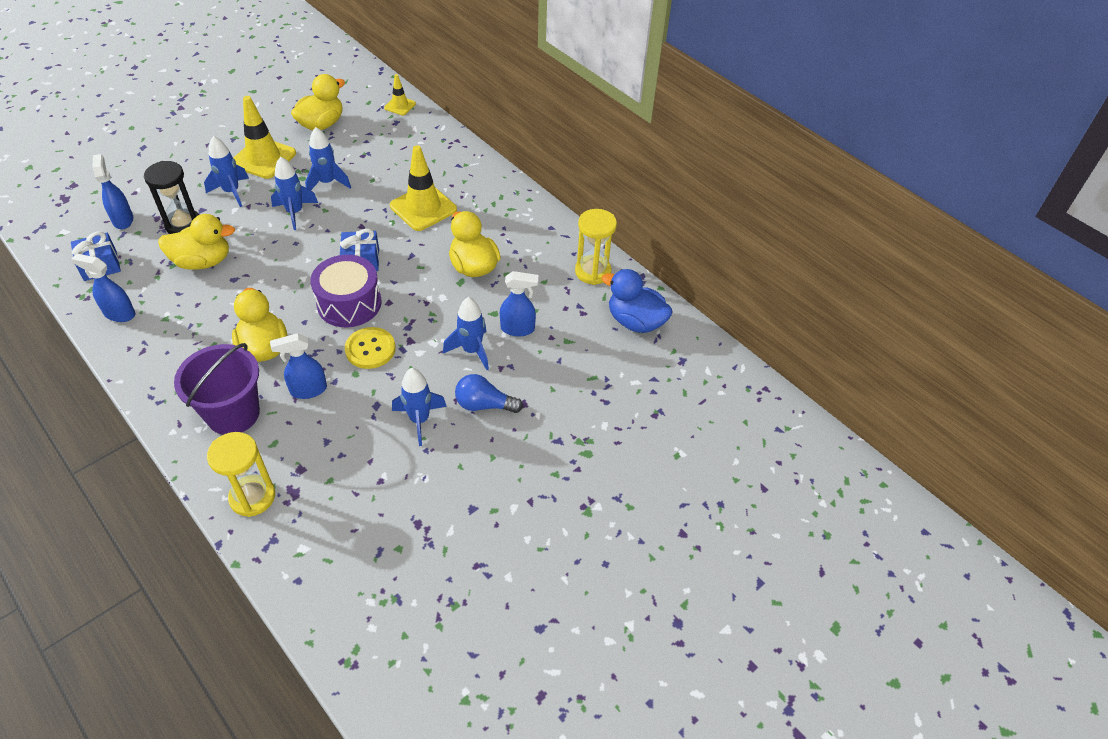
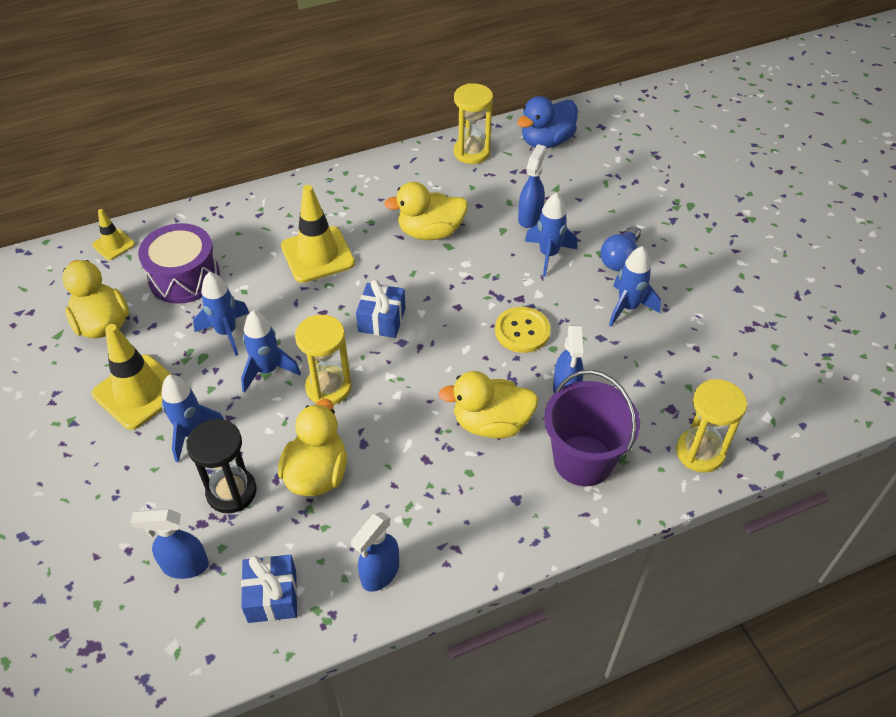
camera: 70 degrees left, 0 degrees up
purple drum [310,255,382,327] -> purple drum moved to [138,223,220,304]
none -> yellow hourglass [295,315,352,405]

